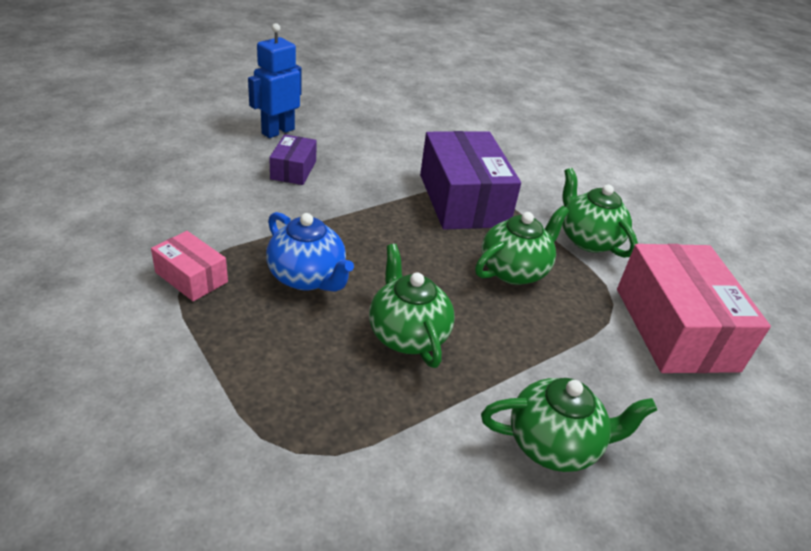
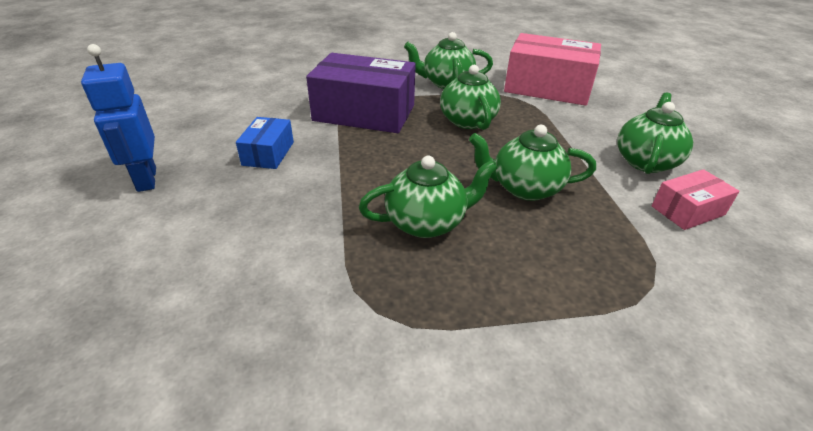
camera: 60 degrees left, 0 degrees up
pink box [151,231,228,301] -> pink box moved to [652,169,740,230]
blue teapot [266,212,354,292] -> green teapot [359,156,498,238]
purple box [269,134,317,185] -> none
none -> blue box [236,117,294,169]

